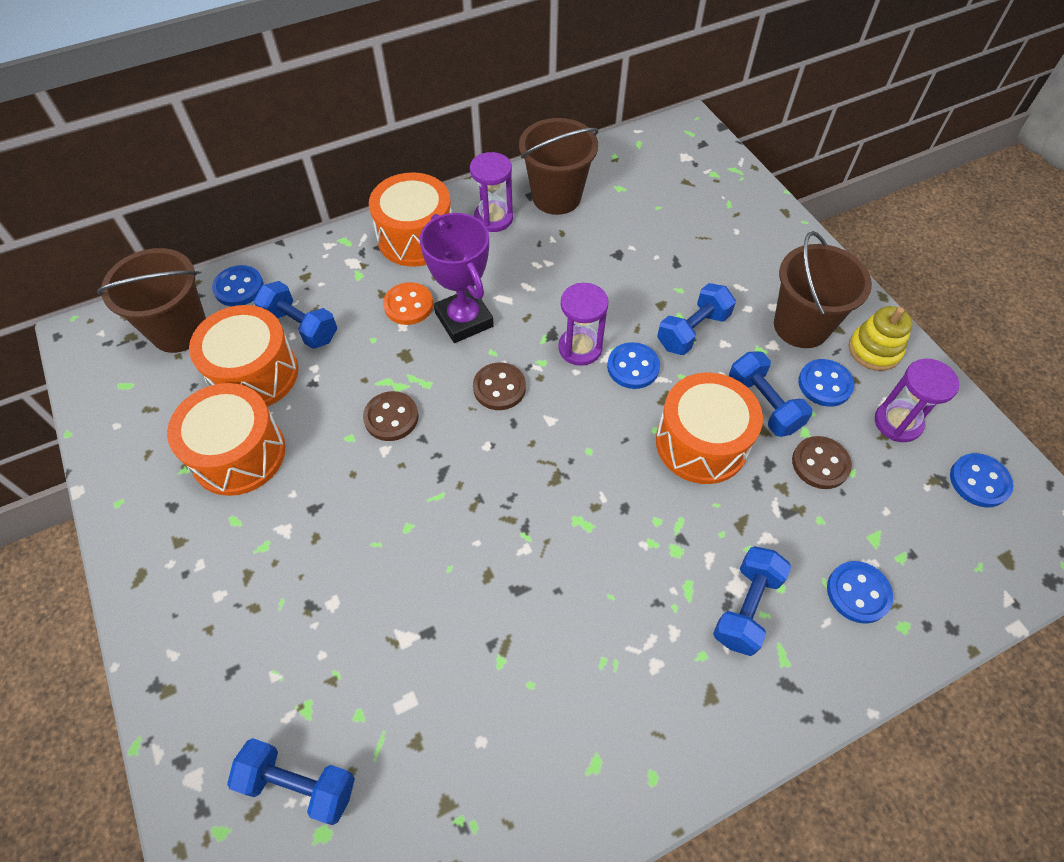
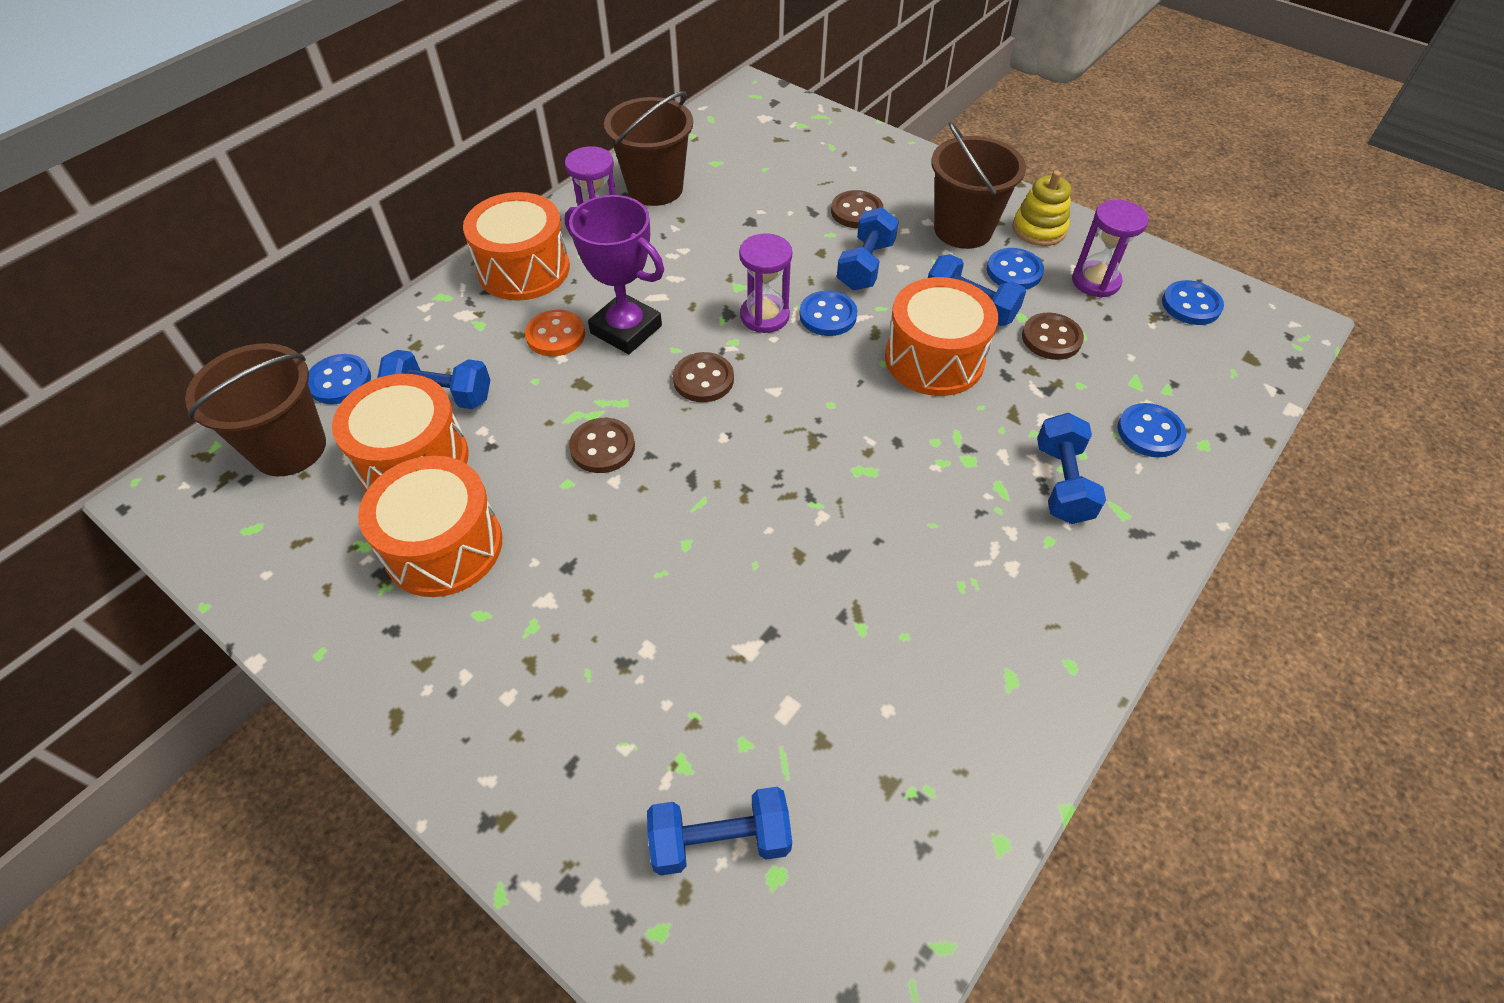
camera: 25 degrees left, 5 degrees down
none -> brown button [831,190,883,228]

